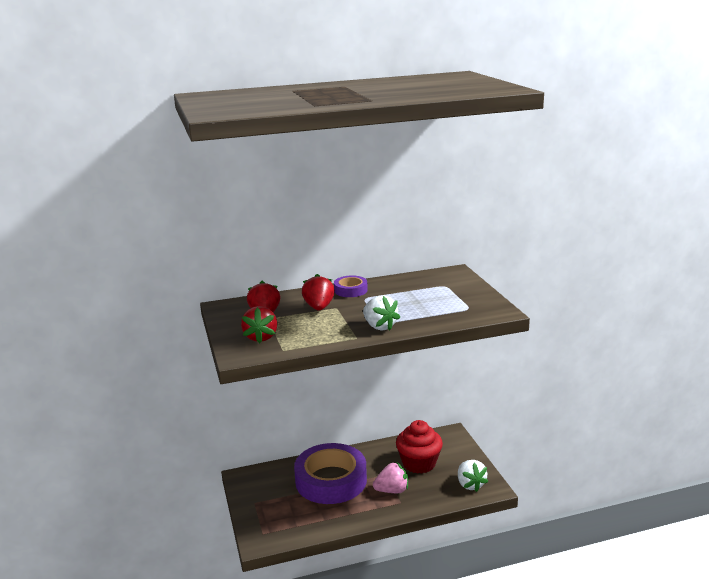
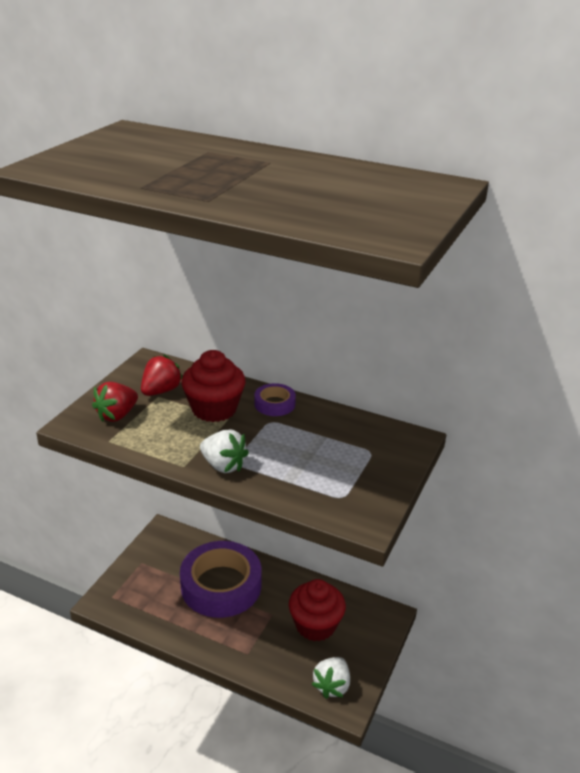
camera: 40 degrees right, 10 degrees up
red strawberry [302,274,335,311] -> red cupcake [181,350,246,422]
white strawberry [363,295,400,331] -> white strawberry turned 60 degrees counterclockwise [200,430,249,473]
pink strawberry [373,462,408,493] -> none

